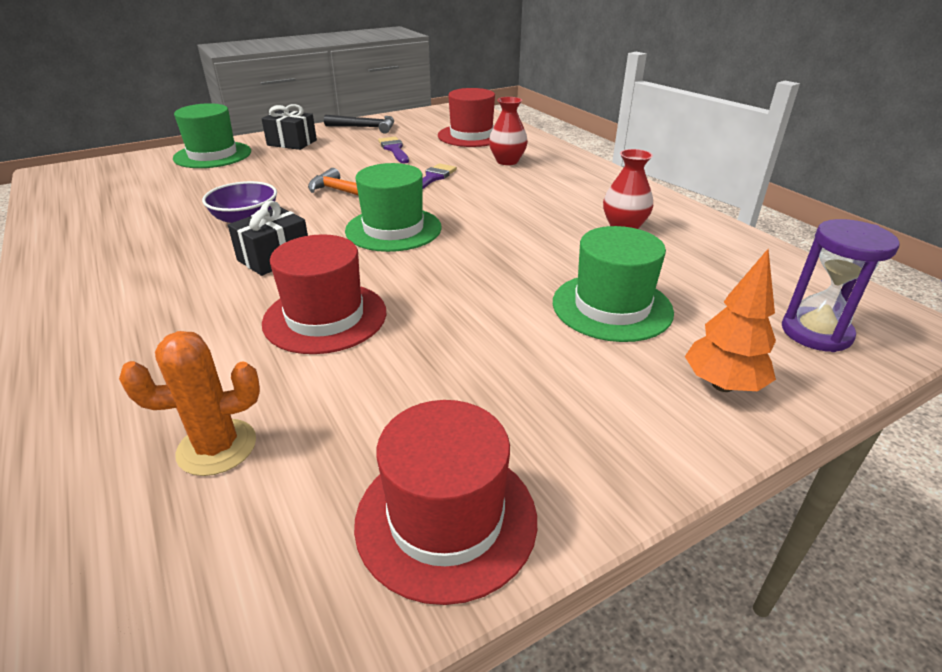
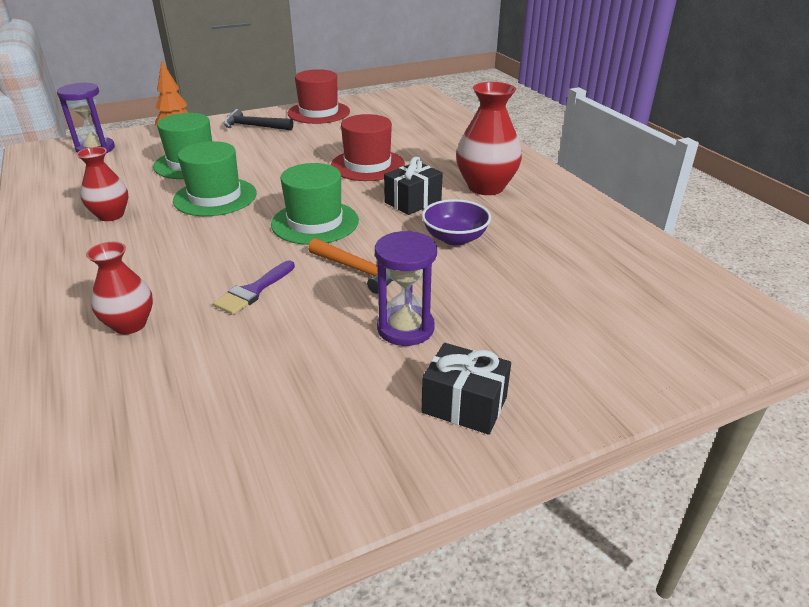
camera: 175 degrees left, 0 degrees up
orange cactus [119,331,260,476] -> none
green hat [173,103,251,168] -> green hat moved to [173,141,257,216]
black hammer [324,115,394,134] -> black hammer moved to [224,109,293,130]
purple brush [378,137,409,164] -> none
red hat [438,88,495,147] -> none
none -> purple hourglass [375,231,437,346]
none -> red vase [456,82,522,195]

